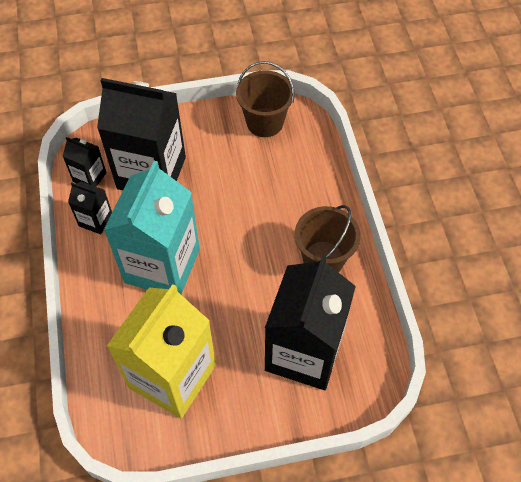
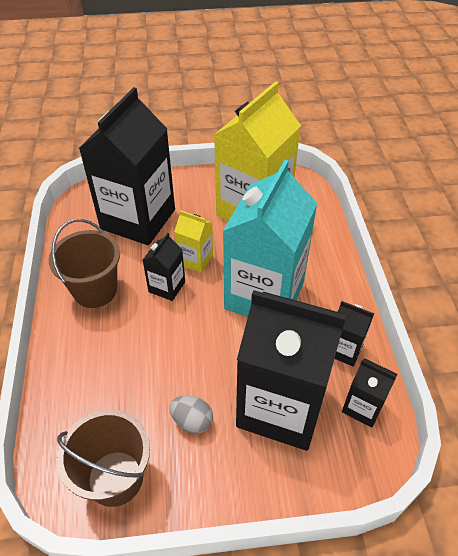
camera: 175 degrees left, 10 degrees down
none -> black carton [143,233,185,301]
none -> grey egg [170,396,213,434]
none -> yellow carton [174,210,213,273]

